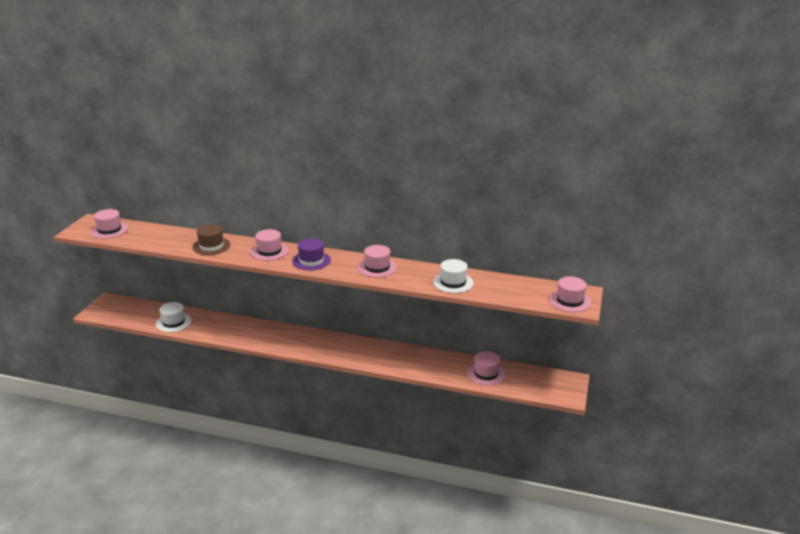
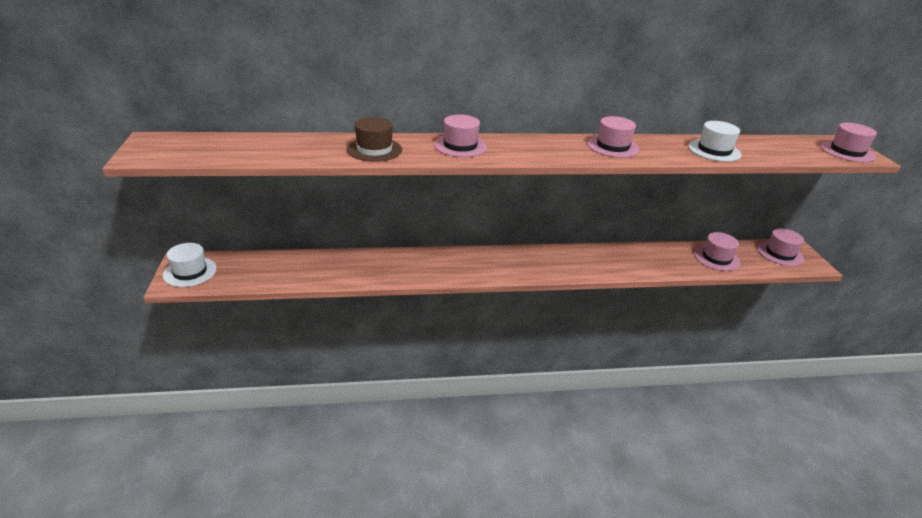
camera: 25 degrees left, 5 degrees up
pink hat [91,209,128,238] -> pink hat moved to [758,228,804,266]
white hat [156,302,191,332] -> white hat moved to [163,243,217,287]
purple hat [292,238,331,270] -> none

